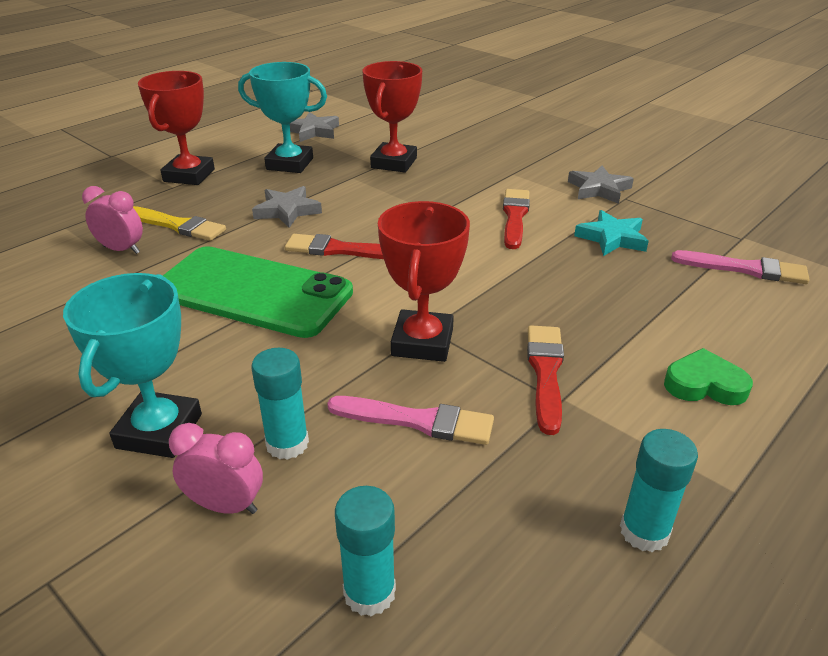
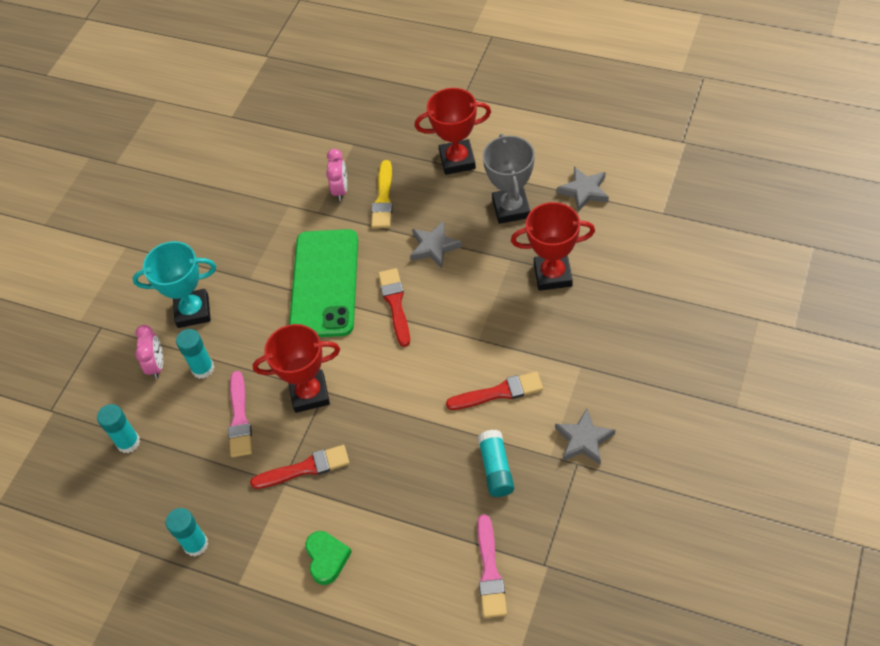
camera: 75 degrees right, 20 degrees up
turquoise trophy [238,62,327,173] -> grey trophy [483,134,535,224]
turquoise star [574,210,649,256] -> turquoise glue stick [478,430,514,497]

